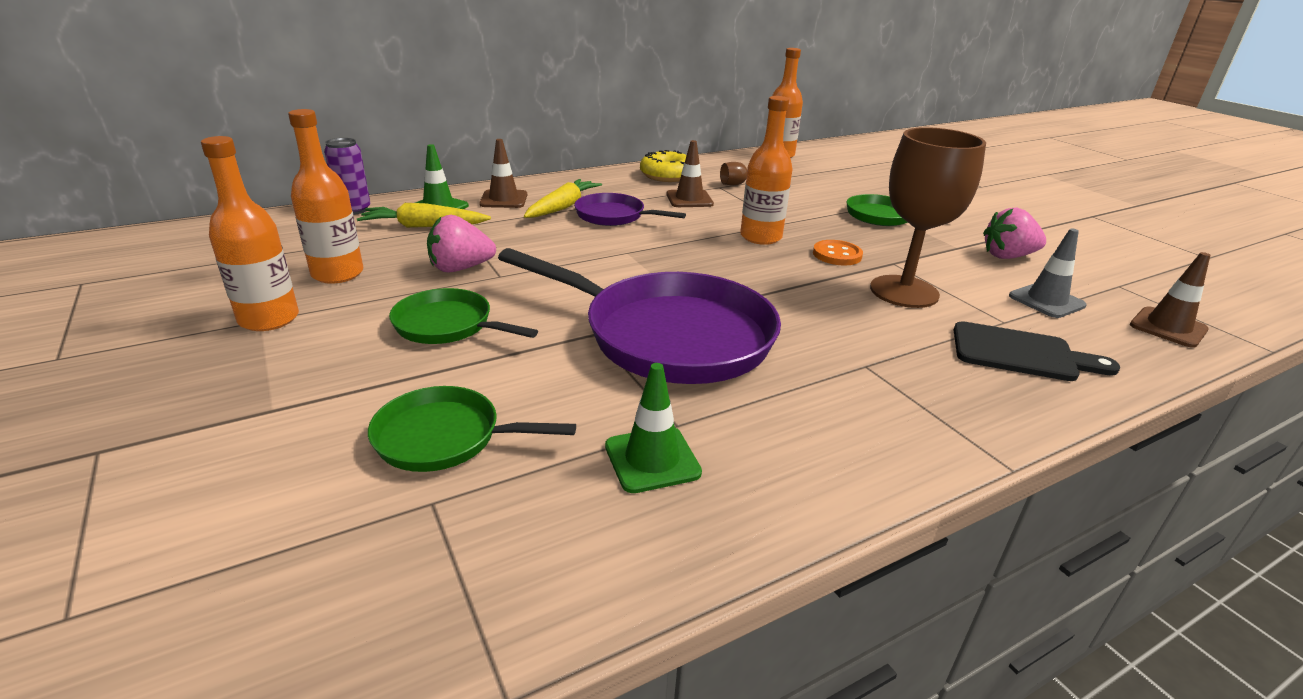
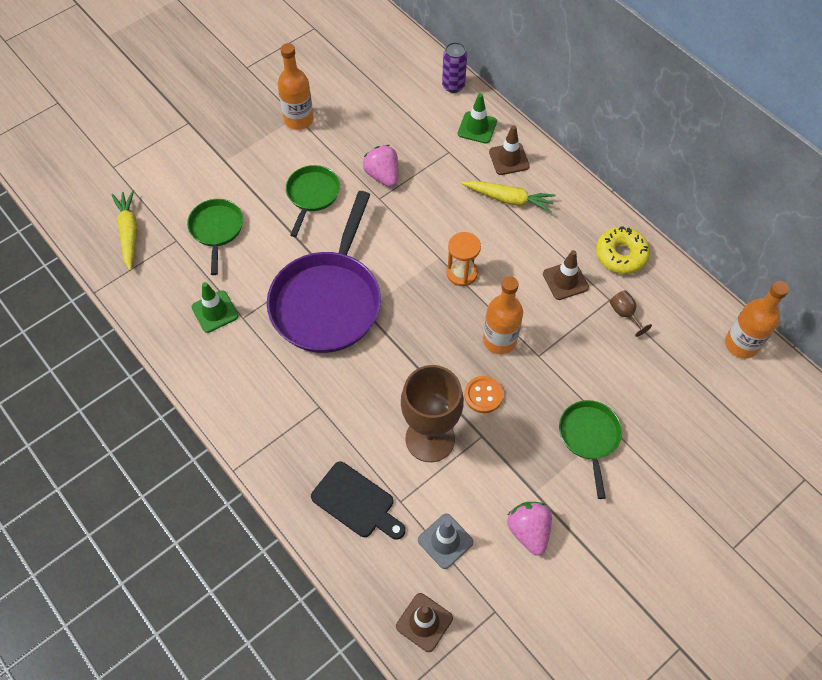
camera: 80 degrees right, 30 degrees up
orange bottle [288,109,363,284] -> none
yellow carrot [357,203,491,228] -> yellow carrot moved to [111,190,137,271]
purple pan [574,193,686,226] -> none
black cutting board [954,321,1120,381] -> black cutting board turned 60 degrees counterclockwise [311,461,405,539]
none -> orange hourglass [447,232,481,286]

